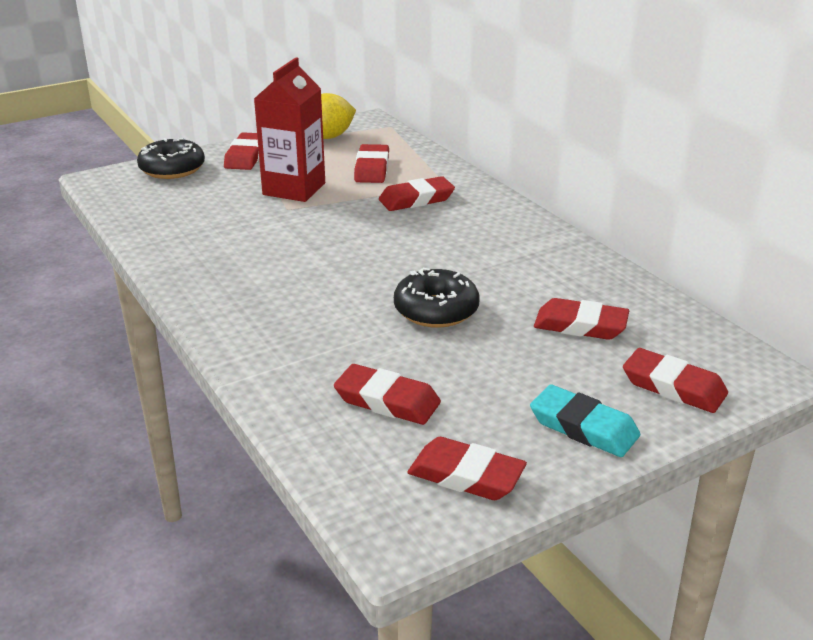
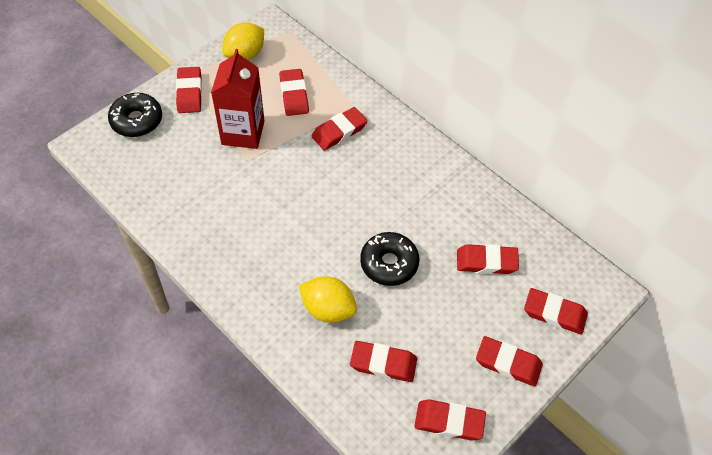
camera: 15 degrees left, 25 degrees up
turquoise eraser [530,385,640,457] -> red eraser [476,336,543,387]
none -> yellow lemon [299,276,357,323]

